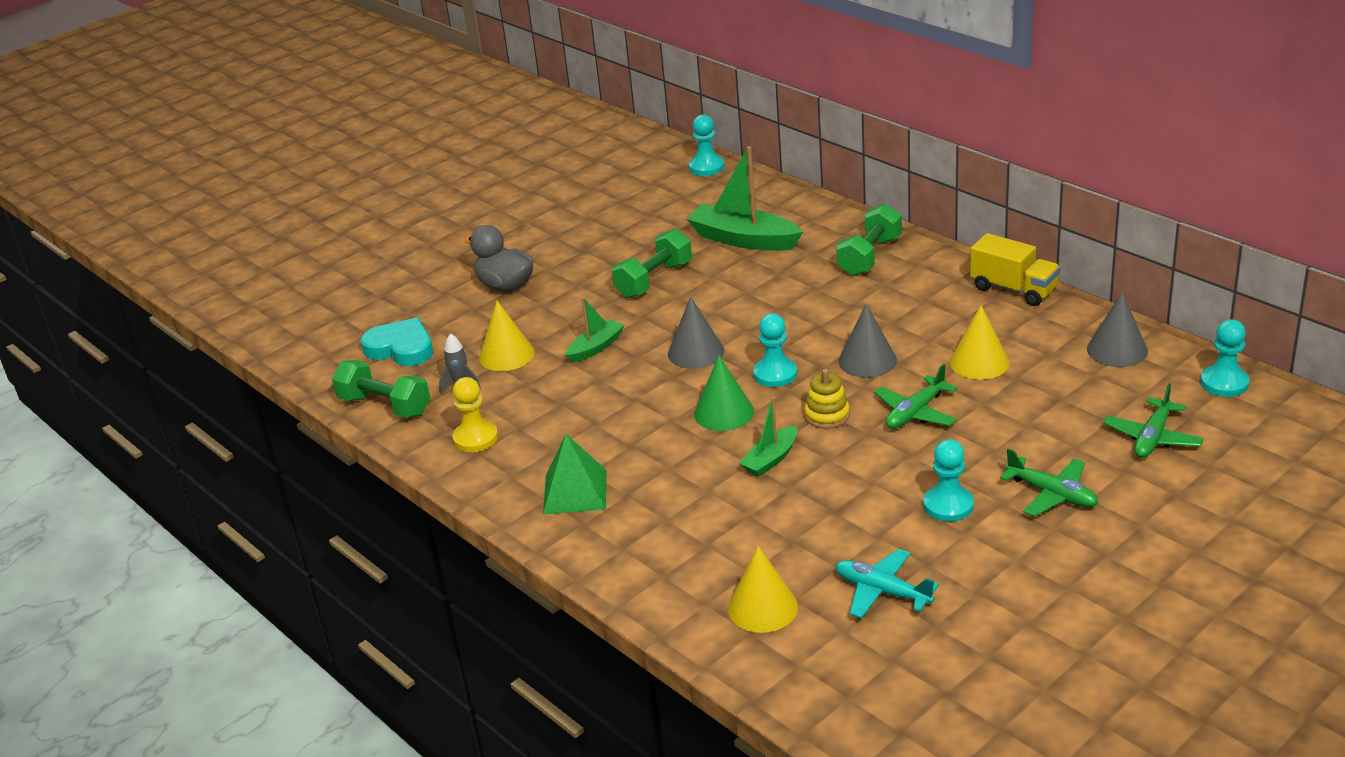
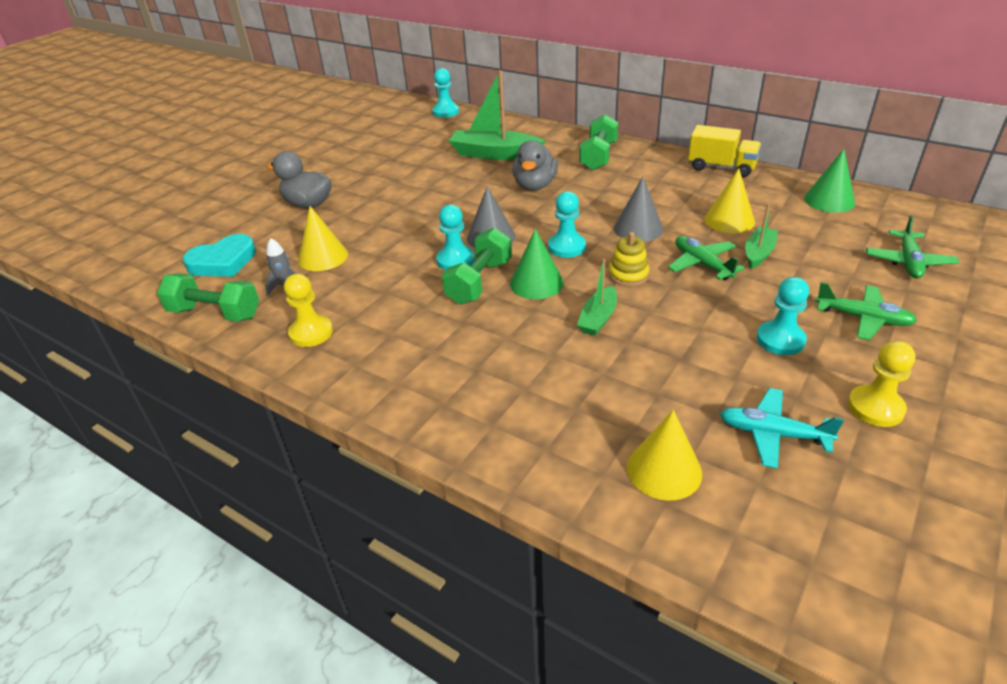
camera: 15 degrees left, 5 degrees up
turquoise heart [361,318,433,366] -> turquoise heart turned 135 degrees clockwise [183,234,256,277]
green pyramid [543,434,607,515] -> none
green boat [566,297,625,363] -> green boat moved to [745,204,778,269]
green dumbbell [612,228,692,298] -> green dumbbell moved to [442,228,512,304]
green plane [874,364,958,429] -> green plane turned 120 degrees clockwise [668,236,745,280]
grey cone [1087,292,1148,367] -> green cone [804,149,855,213]
turquoise pawn [1200,319,1250,397] -> turquoise pawn moved to [436,204,475,270]
none -> grey duck [512,140,558,191]
none -> yellow pawn [848,341,915,427]

